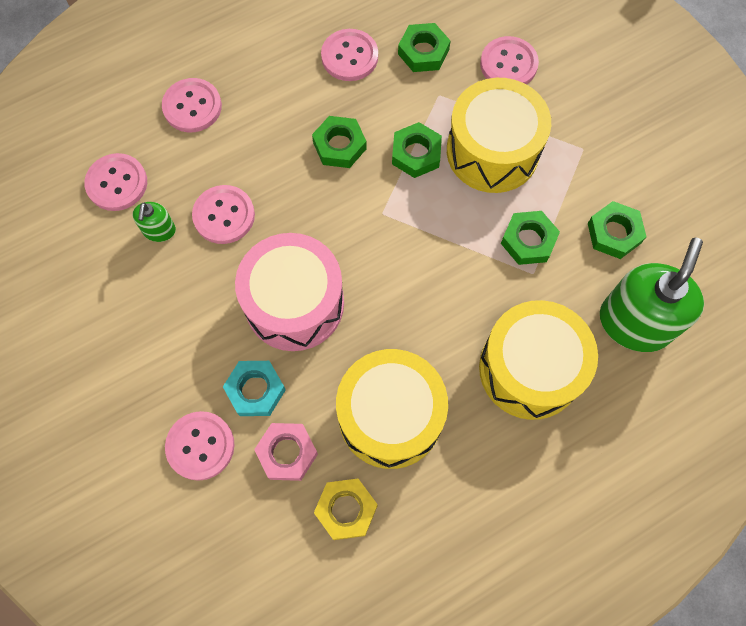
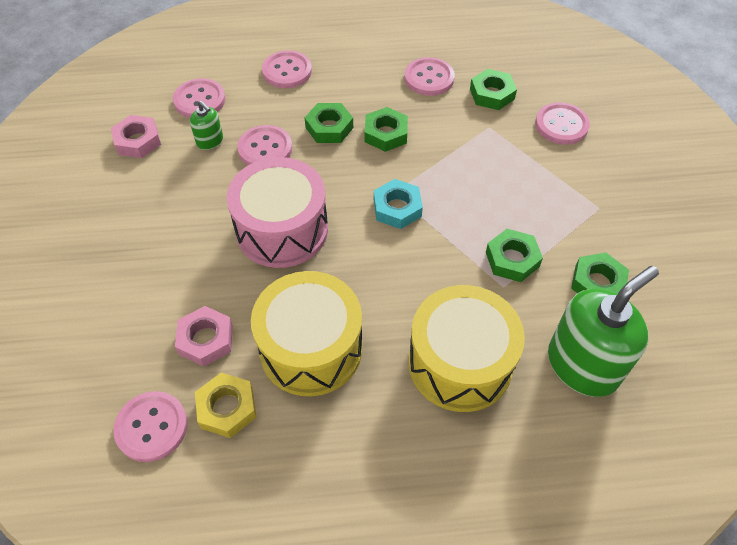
camera: 25 degrees right, 15 degrees down
green soap dispenser [133,202,176,242] -> green soap dispenser turned 75 degrees counterclockwise [190,101,223,150]
pink button [165,411,235,481] -> pink button moved to [113,391,187,462]
turquoise nut [223,361,286,416] -> turquoise nut moved to [374,179,423,229]
green nut [392,122,442,178] -> green nut moved to [305,103,353,143]
yellow drum [447,78,551,193] -> none
none -> pink nut [111,115,161,158]

